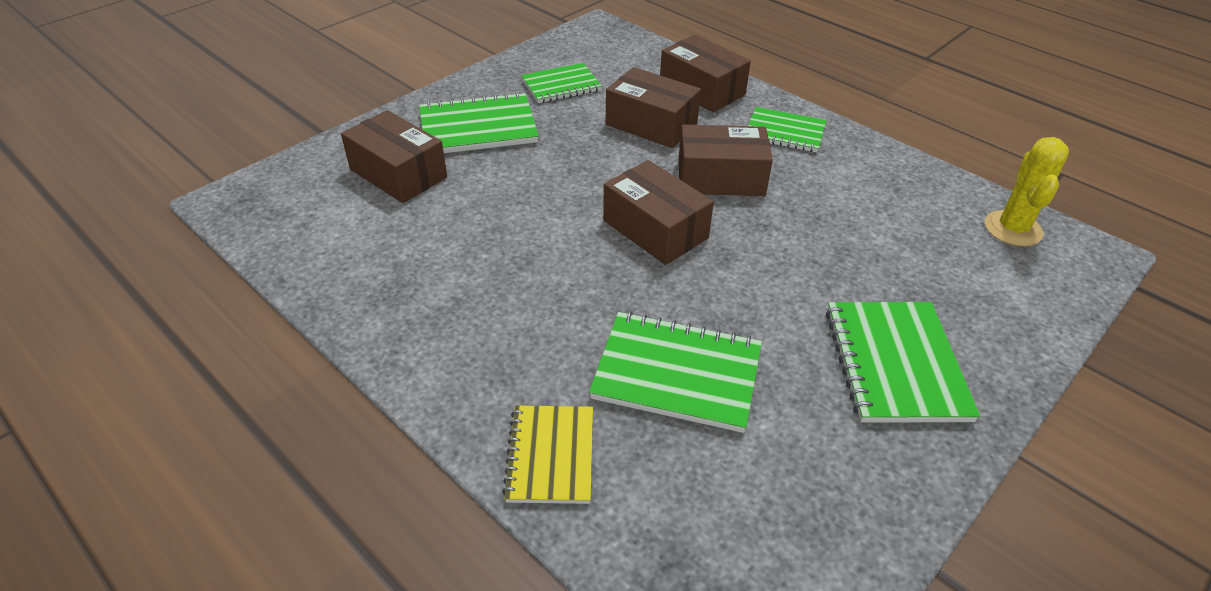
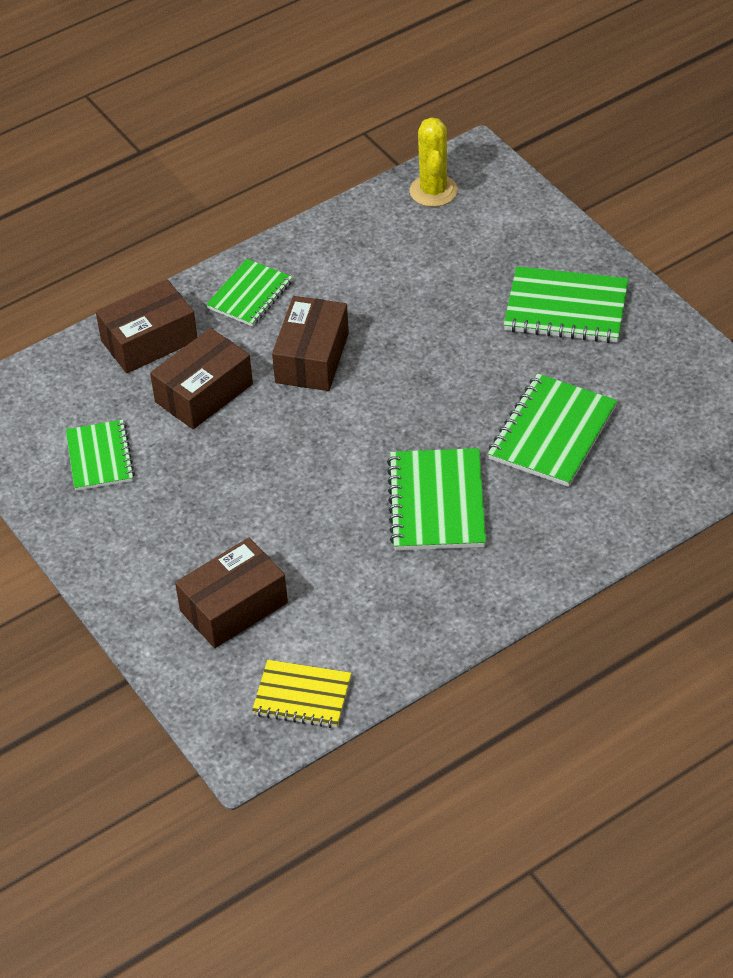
camera: 75 degrees left, 5 degrees up
green notebook [419,92,539,153] -> green notebook moved to [387,448,486,551]
yellow notebook [502,405,593,504] -> yellow notebook moved to [252,660,351,728]
brown box [603,160,714,265] -> none
yellow cactus [985,137,1069,247] -> yellow cactus turned 60 degrees clockwise [410,117,458,207]

